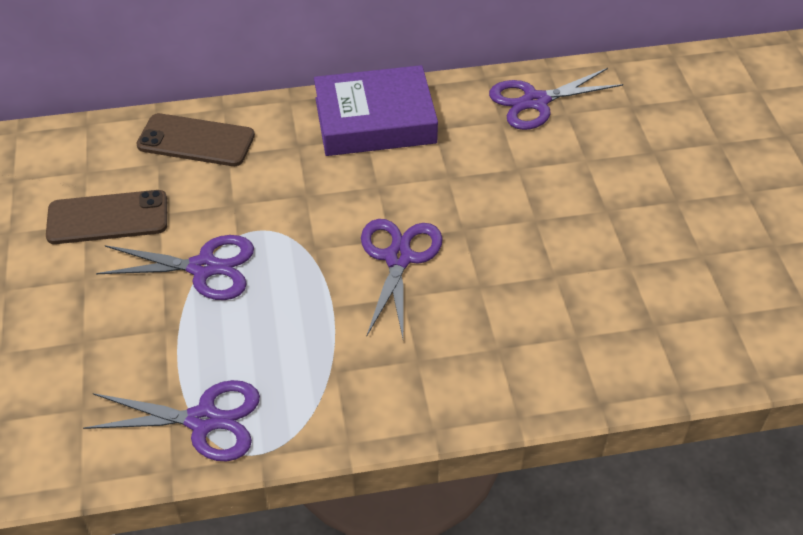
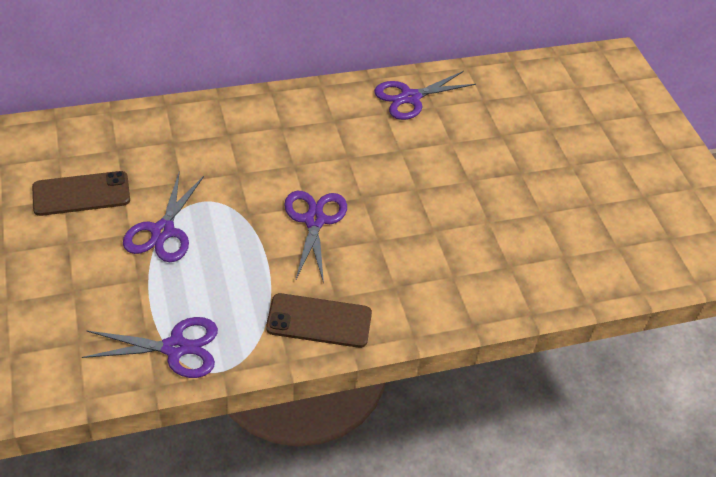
camera: 10 degrees left, 0 degrees up
purple scissors [96,235,254,300] -> purple scissors turned 105 degrees clockwise [123,173,204,262]
brown phone [136,113,255,166] -> brown phone moved to [266,293,372,348]
purple book [314,65,438,156] -> none

